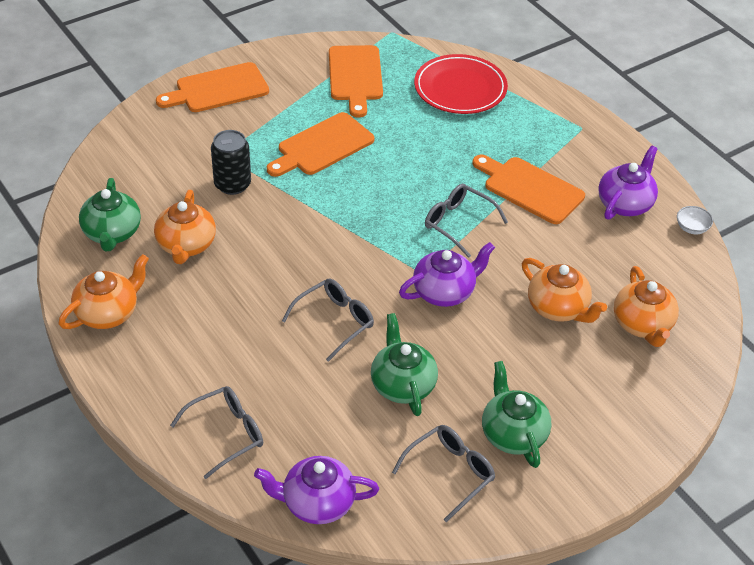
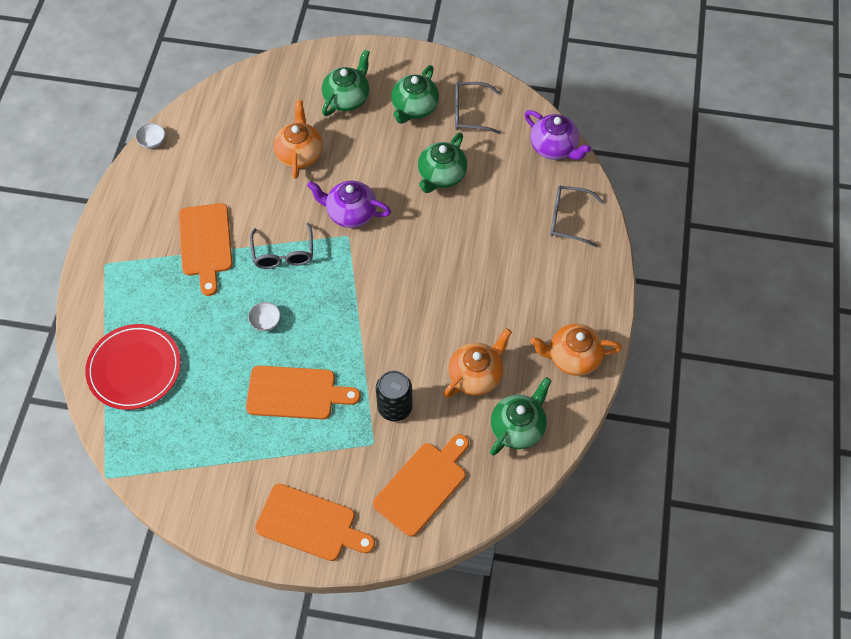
camera: 135 degrees left, 15 degrees up
grey glasses [282,279,374,362] -> none
orange cutting board [329,45,383,118] -> orange cutting board moved to [373,434,469,537]
purple teapot [598,145,658,220] -> none
orange teapot [614,266,679,347] -> none
none -> white bowl [248,302,281,331]
none -> green teapot [322,50,370,116]

